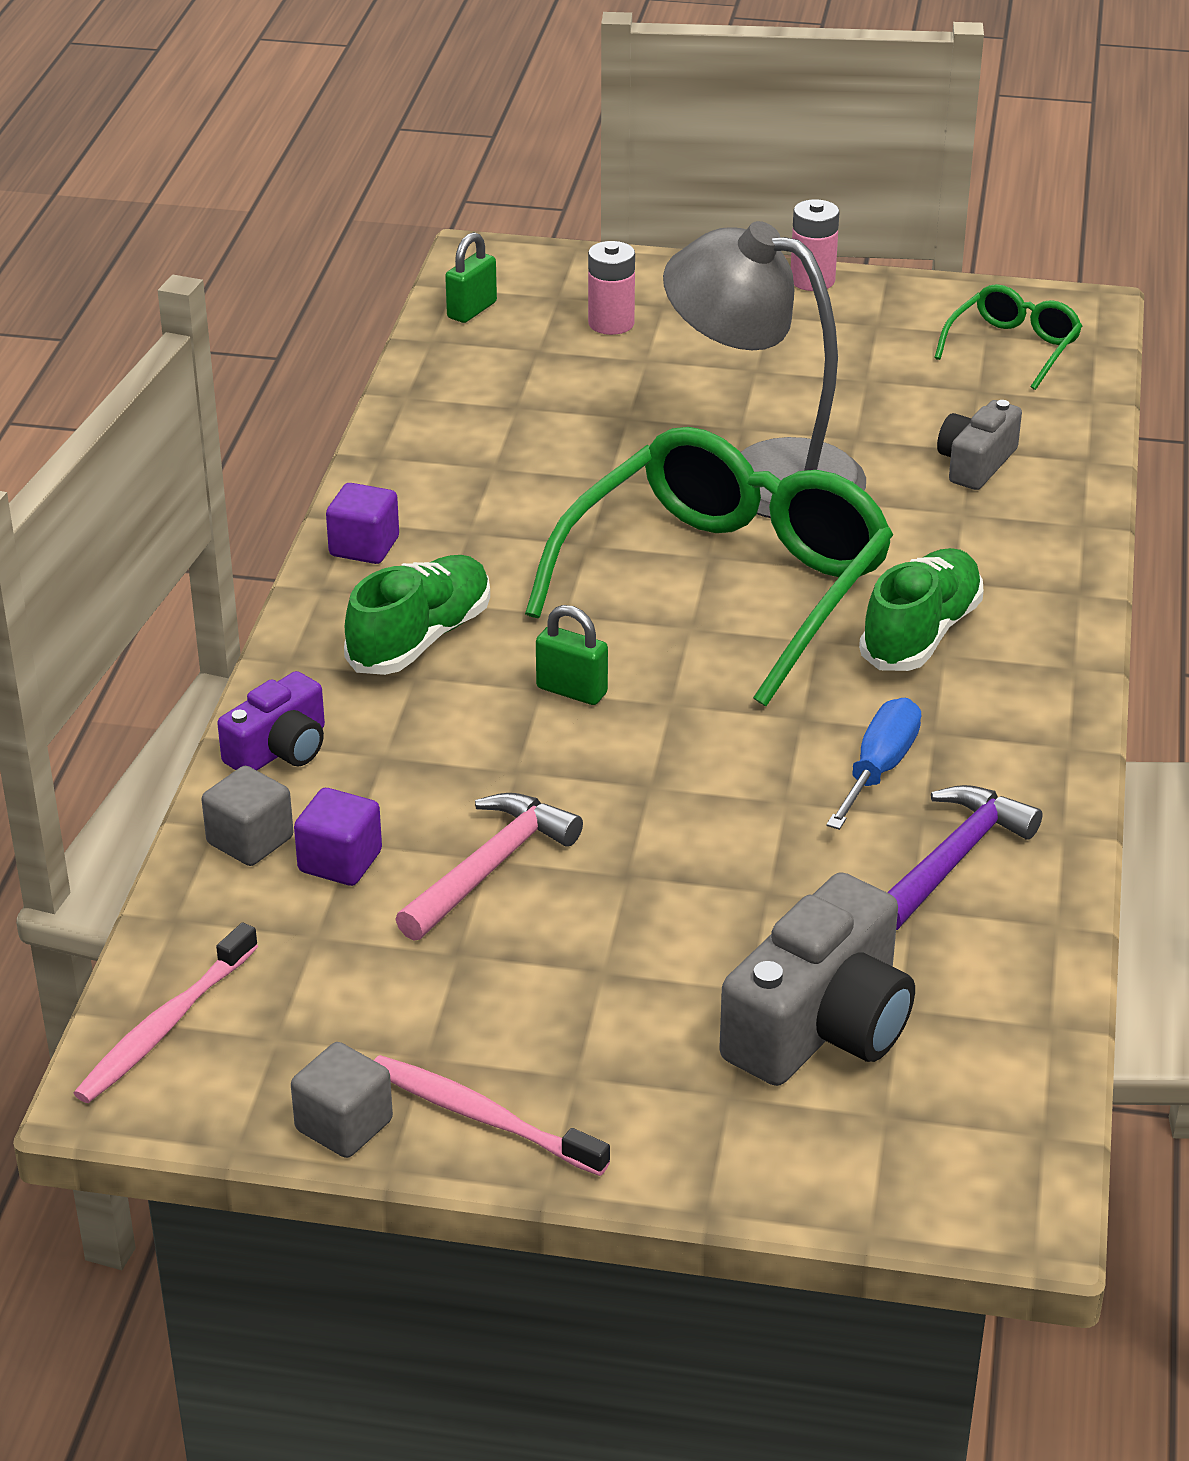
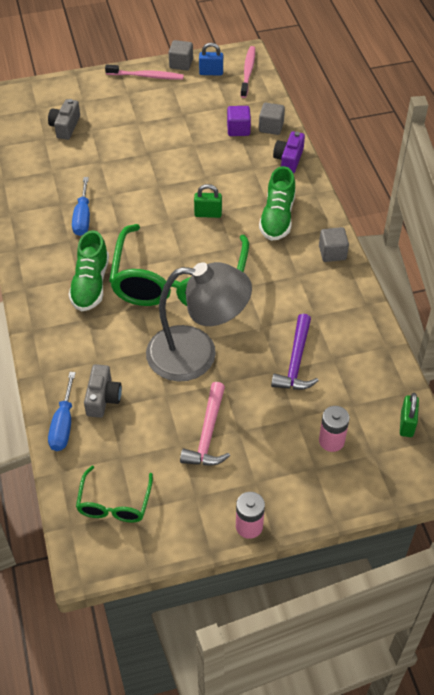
camera: 155 degrees right, 15 degrees up
purple cube [326,483,399,564] -> grey cube [319,227,349,262]
pink hammer [395,793,583,941] -> pink hammer moved to [180,382,230,465]
grey camera [719,872,915,1086] -> grey camera [48,99,80,140], size x0.59
purple hammer [887,785,1042,930] -> purple hammer moved to [271,314,318,390]
none -> blue screwdriver [48,372,76,451]
none -> blue padlock [199,43,223,76]

